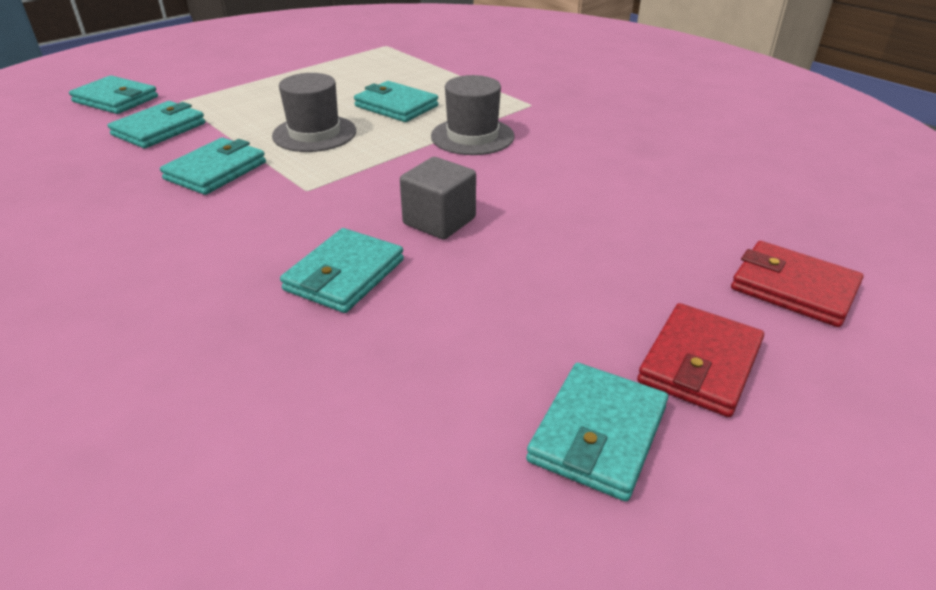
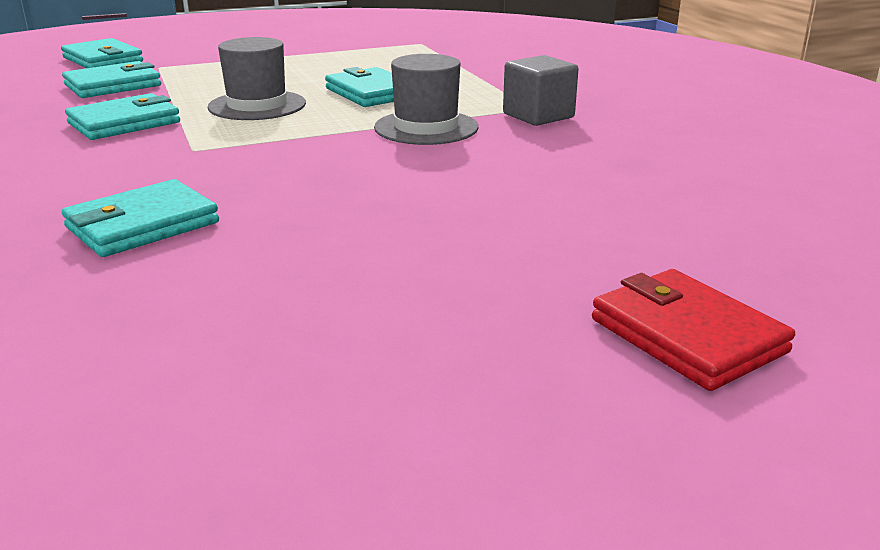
camera: 20 degrees right, 10 degrees down
grey cube [400,157,476,240] -> grey cube moved to [503,55,578,126]
turquoise wallet [526,363,668,501] -> none
red wallet [637,303,764,417] -> none

